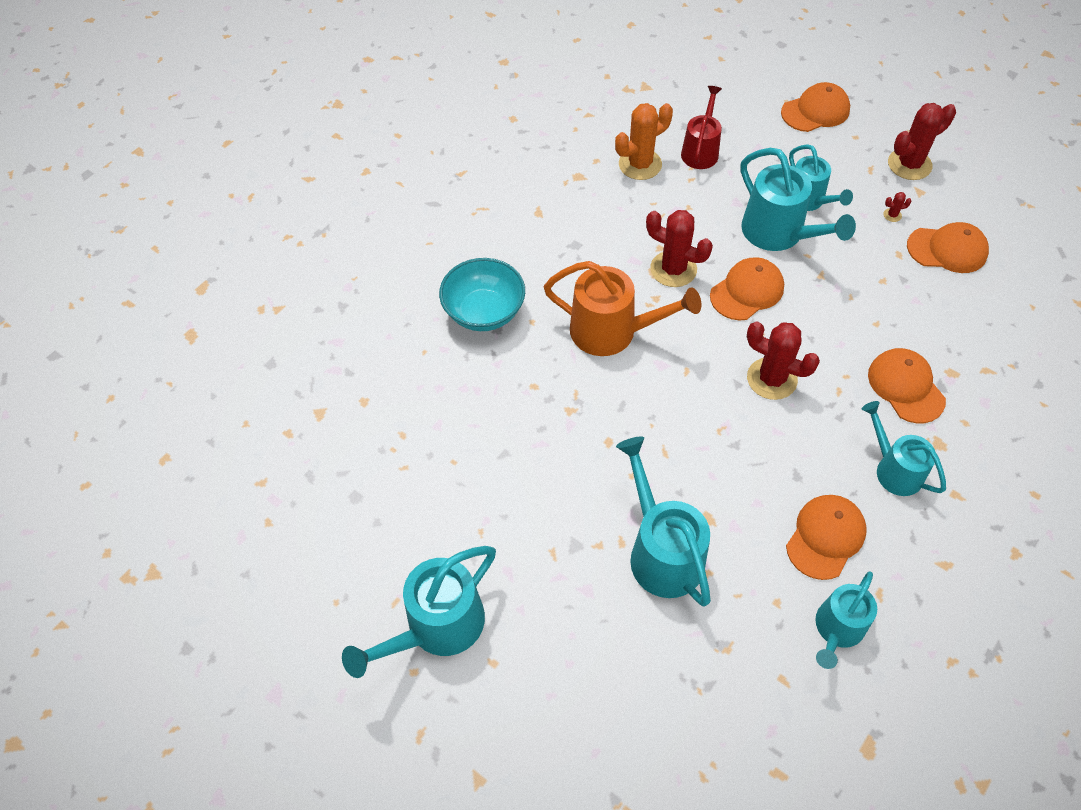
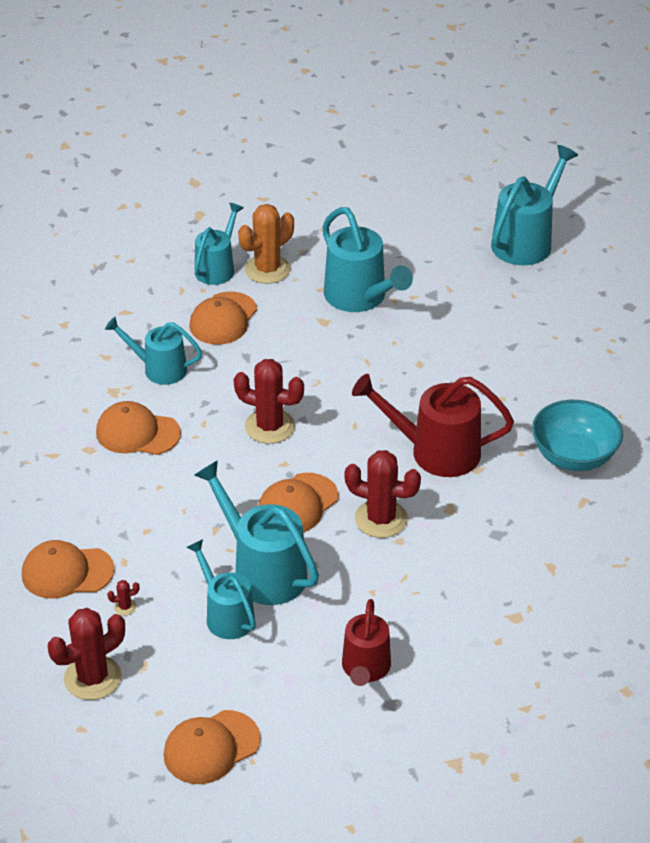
camera: 170 degrees right, 15 degrees down
orange watering can [544,261,701,356] -> red watering can [352,374,514,477]
orange cactus [615,103,673,180] -> orange cactus moved to [238,204,294,284]
turquoise watering can [862,401,946,496] -> turquoise watering can turned 150 degrees clockwise [105,317,202,385]
orange cap [868,348,946,423] -> orange cap turned 135 degrees clockwise [96,401,181,455]

